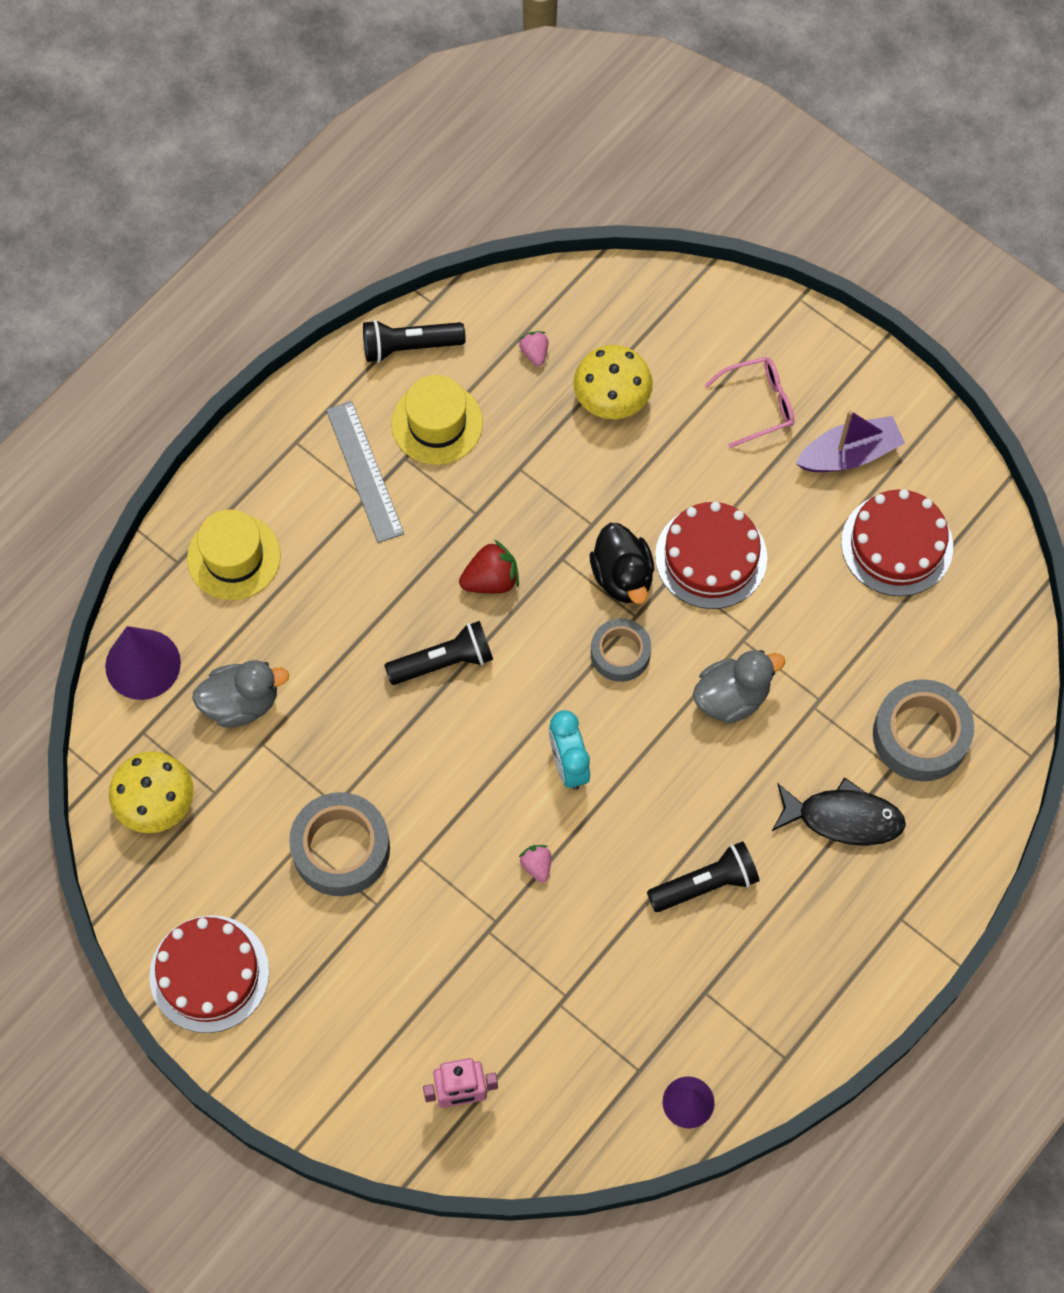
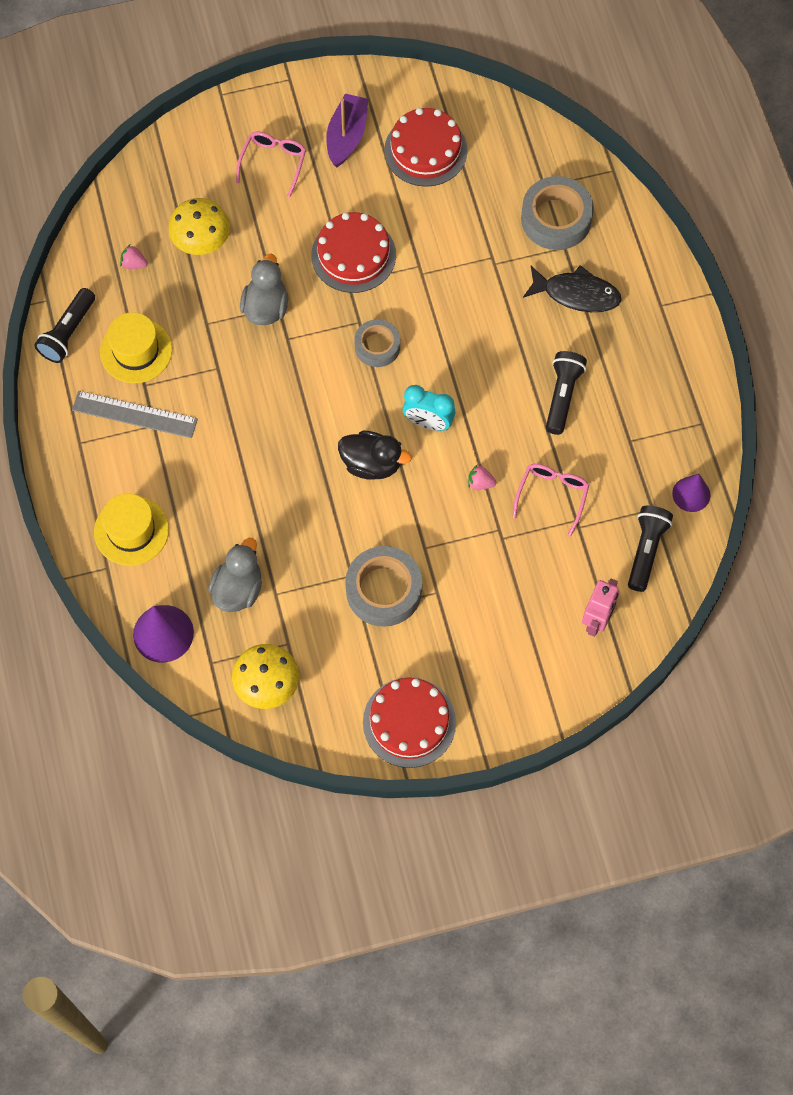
camera: 55 degrees left, 0 degrees up
black flashlight [384,621,493,685] -> black flashlight moved to [628,506,673,592]
red strawberry [459,539,519,593] -> none
black duck [590,523,654,604] -> black duck moved to [338,431,412,480]
grey duck [693,650,785,724] -> grey duck moved to [240,254,288,325]
black fish [772,777,906,846] -> black fish turned 60 degrees clockwise [523,265,622,312]
none -> pink glasses [513,464,589,536]

